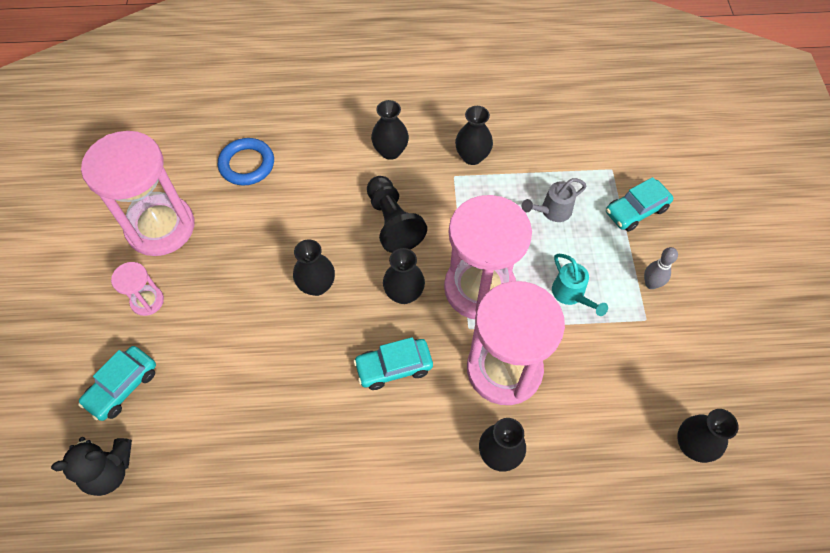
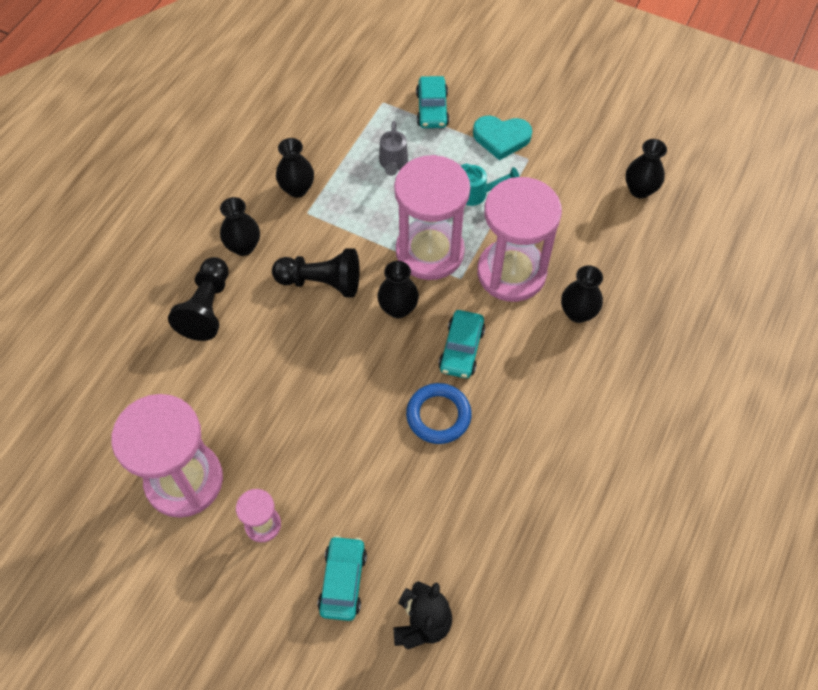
camera: 60 degrees left, 0 degrees up
turquoise car [78,346,156,421] -> turquoise car turned 150 degrees counterclockwise [318,535,367,621]
blue ring [218,138,274,186] -> blue ring moved to [406,383,472,444]
black vase [293,239,335,296] -> none
grey bowling pin [644,247,678,289] -> turquoise heart [473,116,532,160]
none -> black pawn [168,257,229,341]

